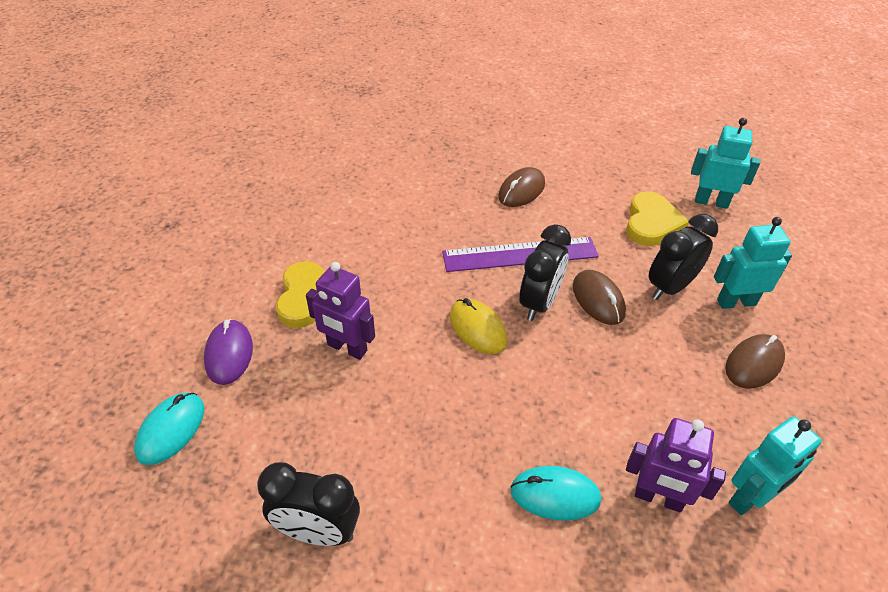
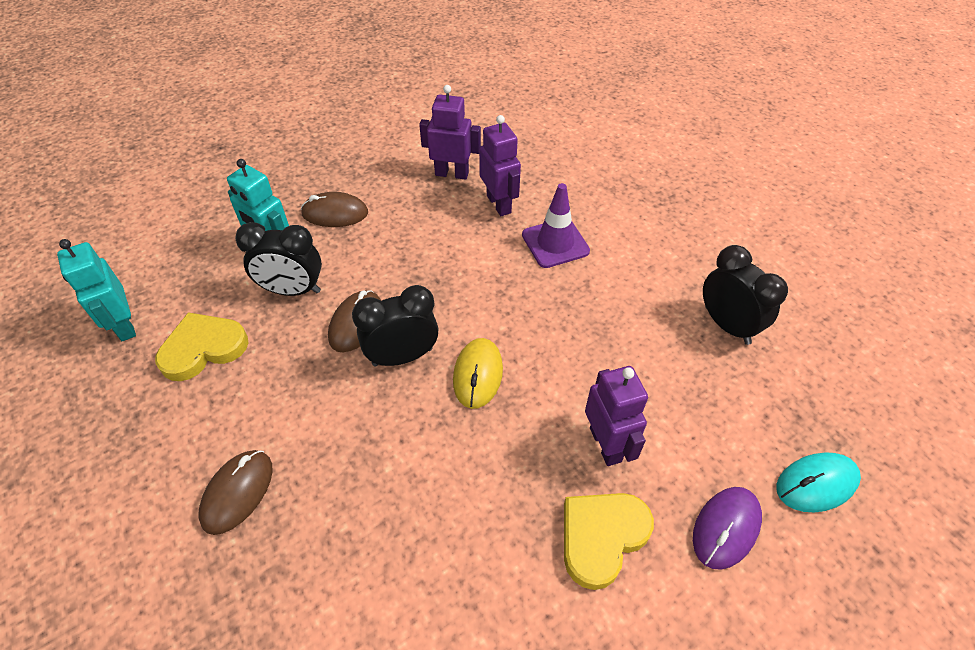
camera: 135 degrees left, 5 degrees up
purple ruler [442,237,599,272] -> none
brown mouse [498,167,545,207] -> brown mouse turned 60 degrees counterclockwise [199,450,273,535]
turquoise mouse [510,466,601,521] -> purple traffic cone [522,183,590,268]
turquoise robot [729,416,822,515] -> purple robot [419,85,481,180]

